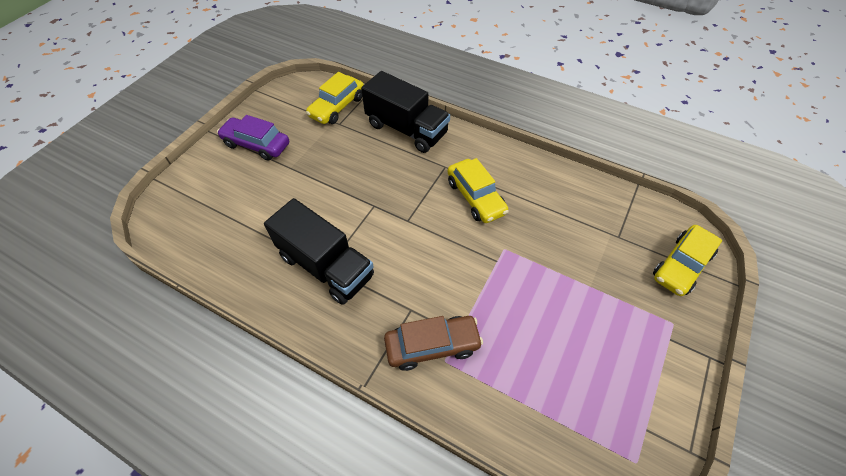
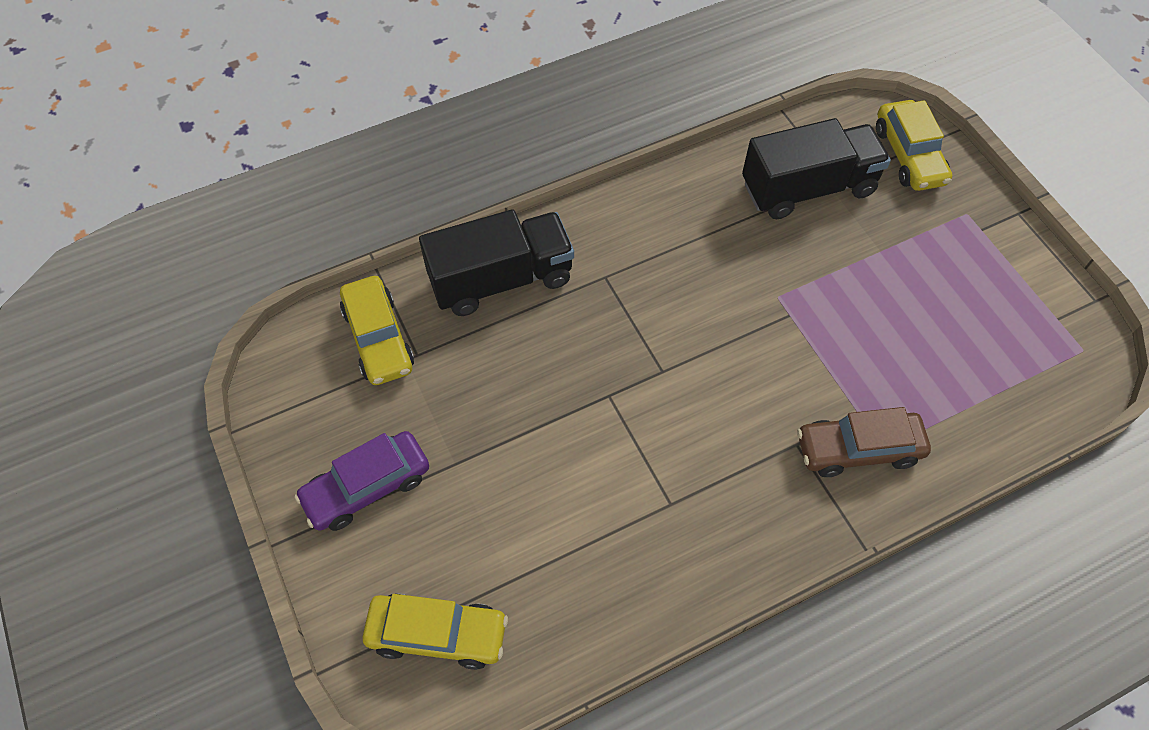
camera: 55 degrees left, 5 degrees up
black truck [264,198,374,305] -> black truck moved to [742,118,891,219]
brown car [384,316,483,371] -> brown car turned 120 degrees counterclockwise [797,407,931,477]
yellow car [447,158,509,223] -> yellow car moved to [363,593,508,670]

